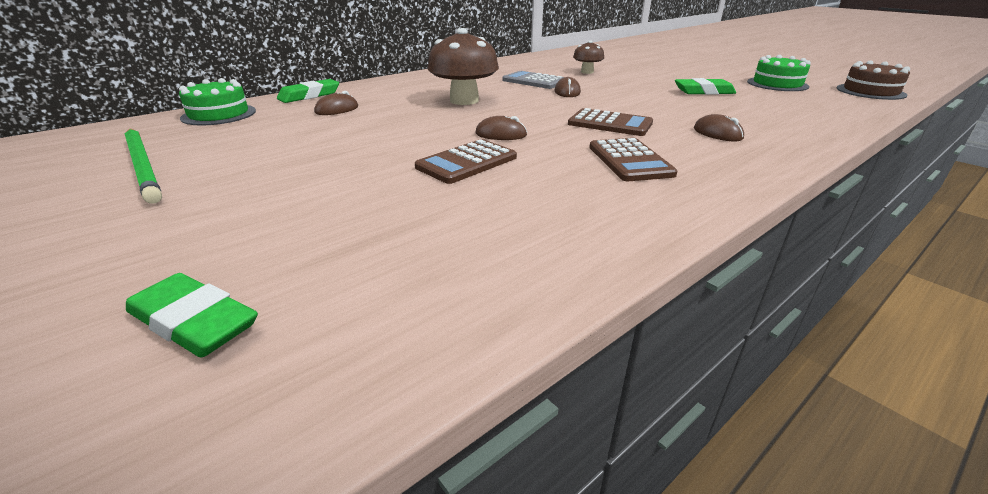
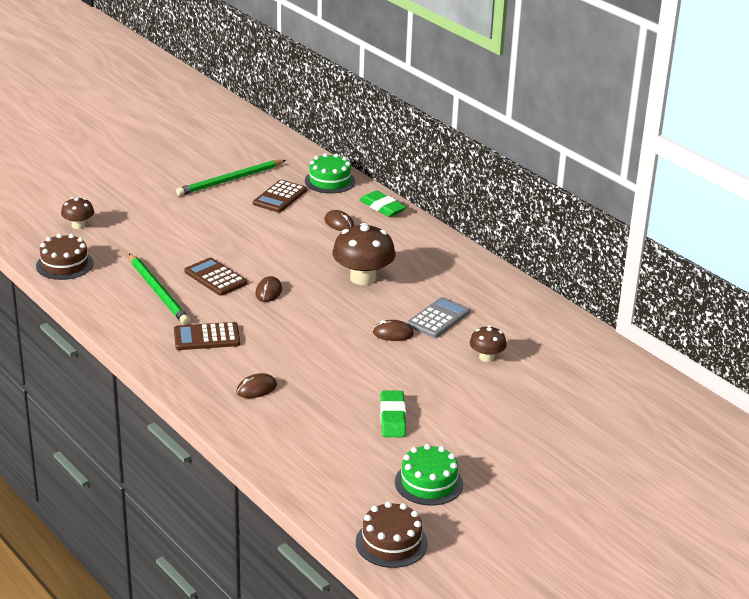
camera: 90 degrees right, 0 degrees up
green eraser [126,273,258,357] -> brown mushroom [61,197,94,229]
brown calculator [568,108,653,136] -> brown calculator moved to [253,180,307,212]
none -> brown cake [36,234,93,280]
none -> green pencil [129,254,190,325]

